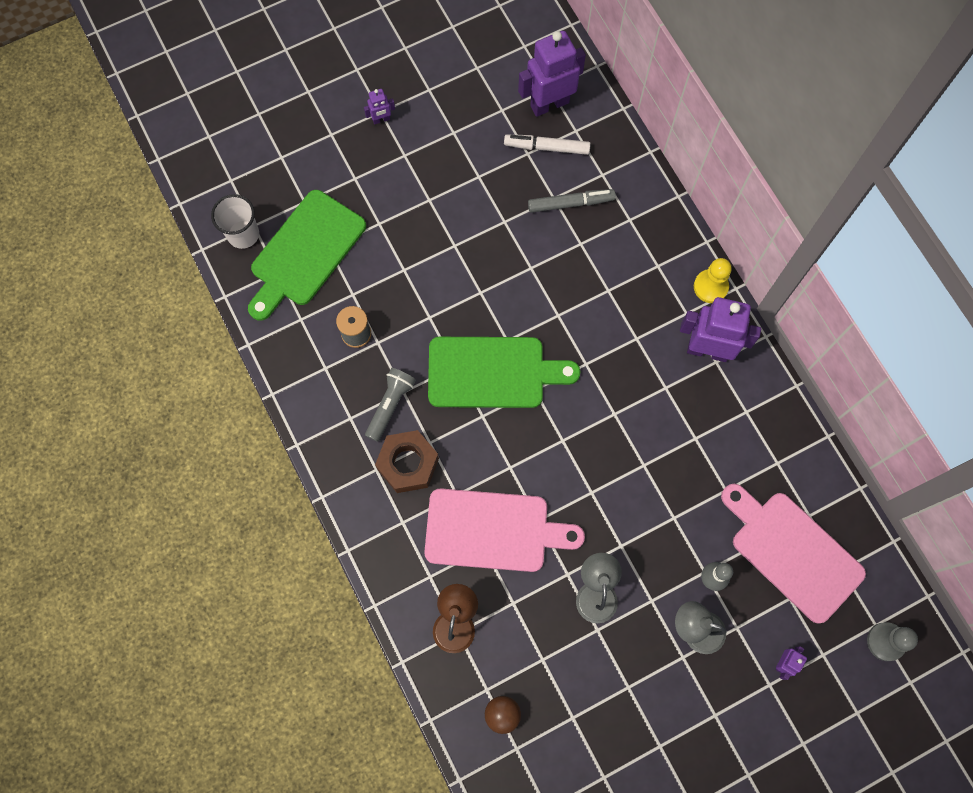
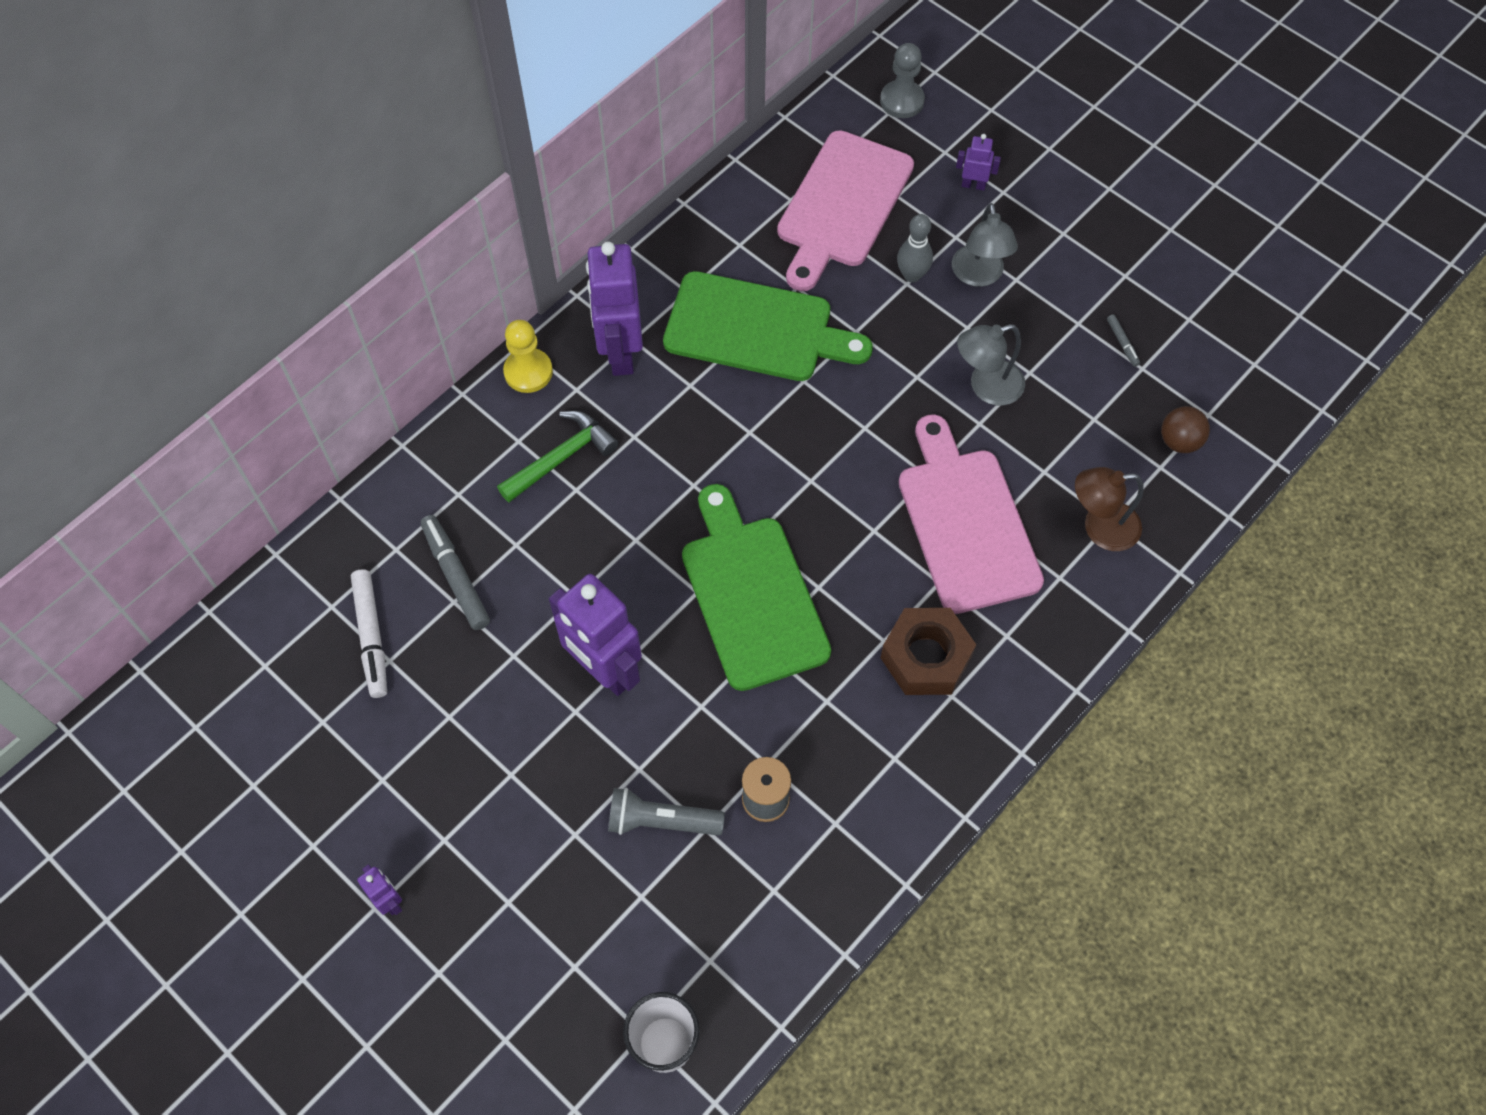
camera: 110 degrees left, 10 degrees down
green cutting board [248,190,366,321] -> green cutting board moved to [663,271,873,381]
grey flashlight [365,368,416,442] -> grey flashlight moved to [608,788,725,836]
purple robot [518,31,586,117] -> purple robot moved to [549,574,642,696]
none -> green hammer [497,411,618,502]
none -> grey marker [1107,314,1140,367]

